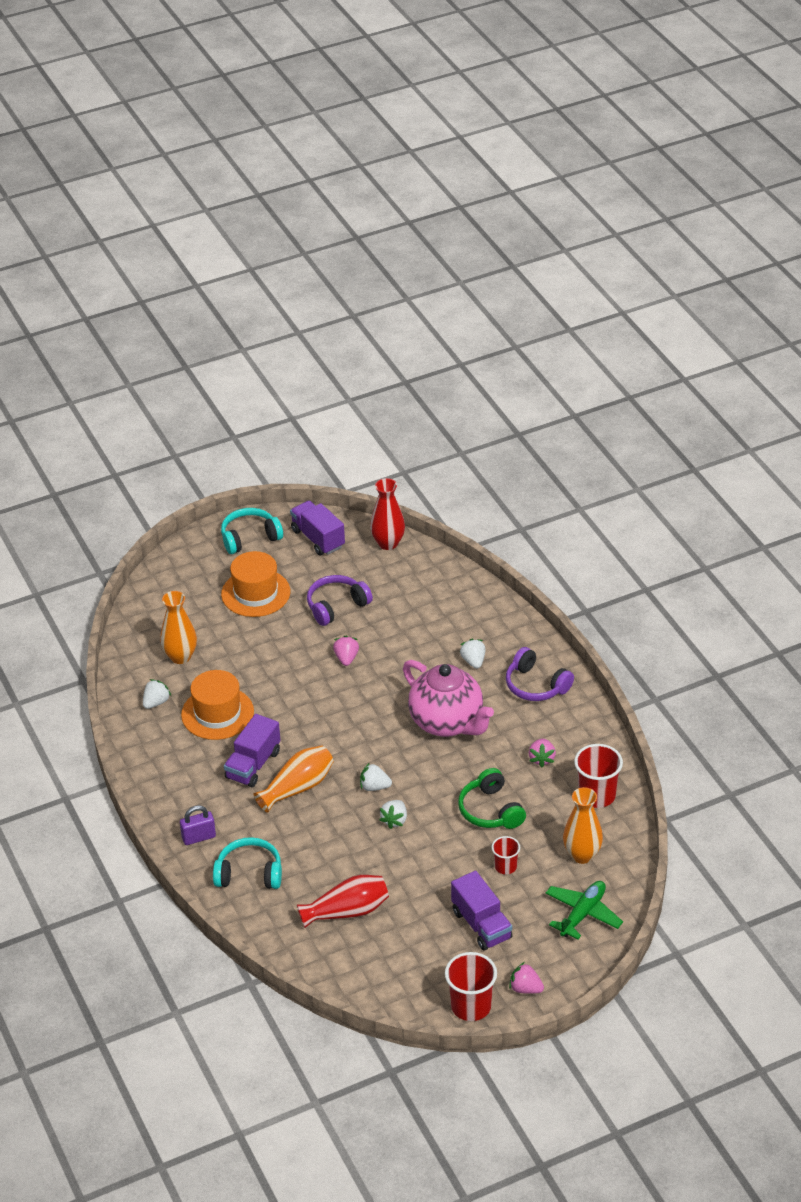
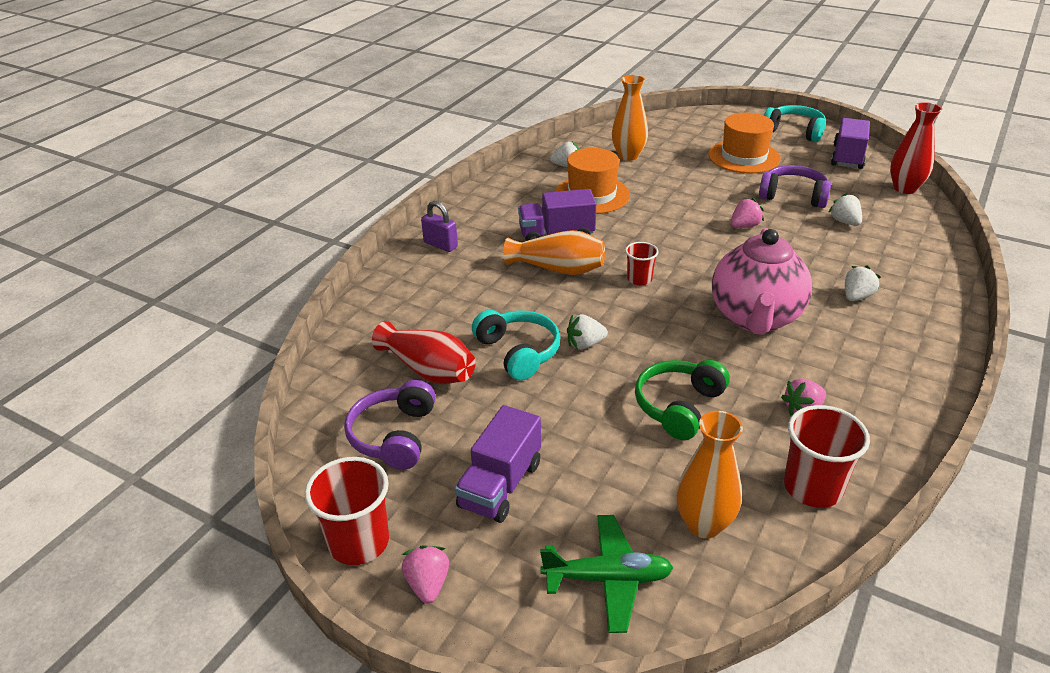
camera: 55 degrees right, 5 degrees down
turquoise headphones [213,837,282,889] -> turquoise headphones moved to [472,310,560,381]
white strawberry [360,763,392,791] -> white strawberry moved to [828,193,862,226]
red cup [492,836,520,874] -> red cup moved to [625,242,658,285]
purple headphones [506,647,574,701] -> purple headphones moved to [344,380,436,470]

